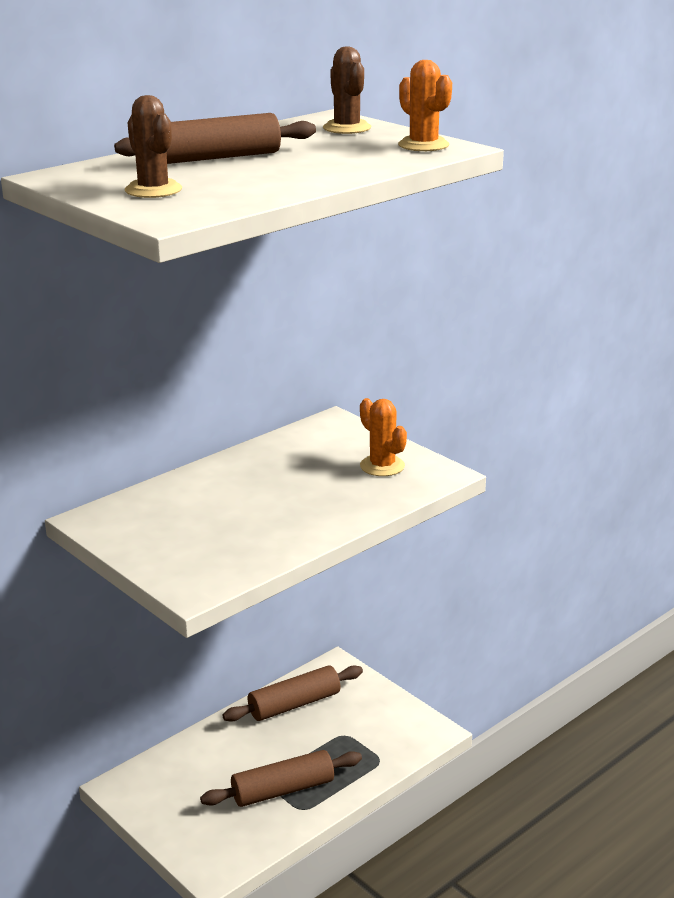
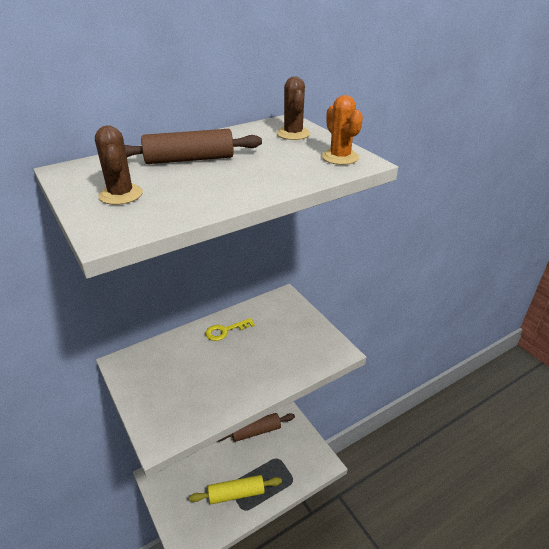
camera: 10 degrees right, 10 degrees up
brown rolling pin [200,750,362,807] -> yellow rolling pin [189,475,282,504]
orange cactus [360,398,407,476] -> none
none -> yellow key [206,318,255,341]

